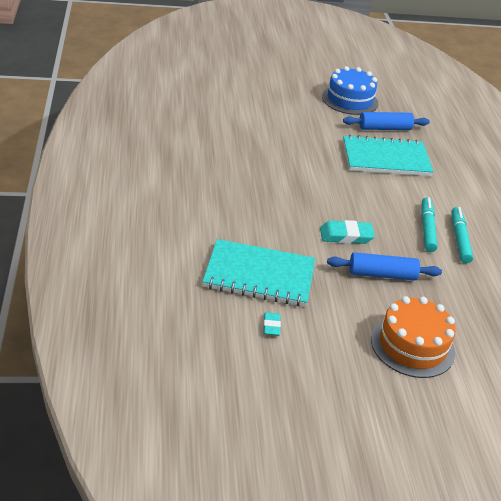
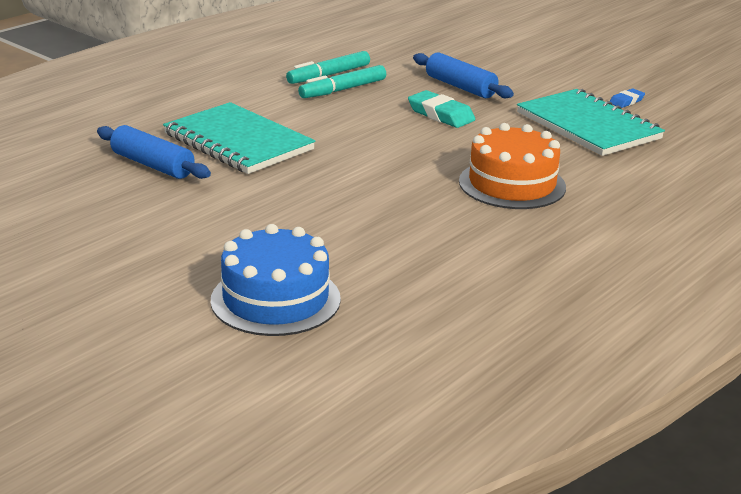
camera: 130 degrees left, 10 degrees down
turquoise eraser [263,312,281,336] -> blue eraser [610,89,645,108]
blue cake [322,66,378,115] -> blue cake moved to [211,224,341,336]
orange cake [371,296,455,378] -> orange cake moved to [459,123,566,209]

